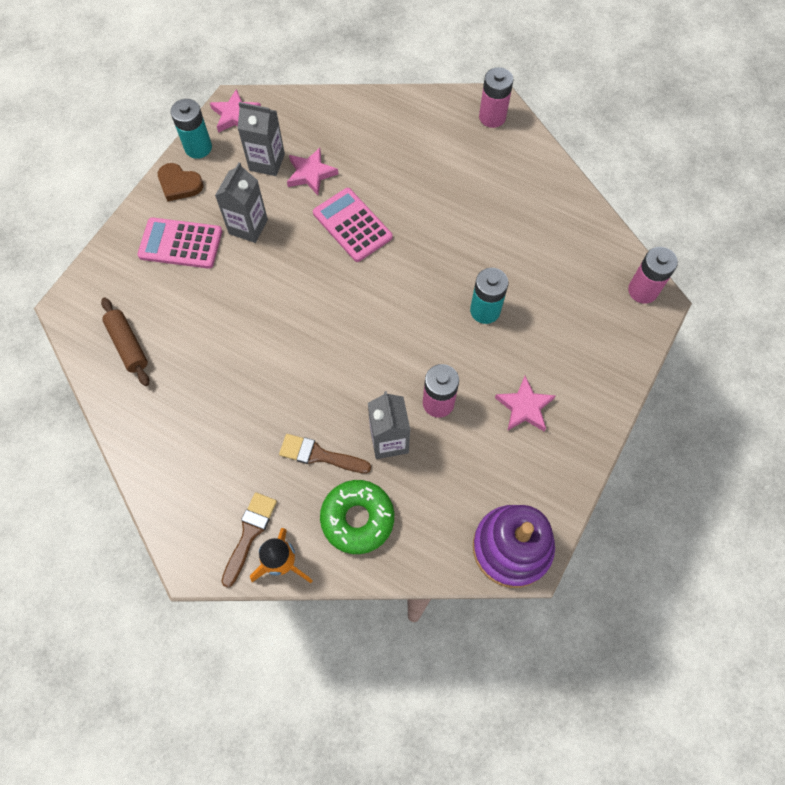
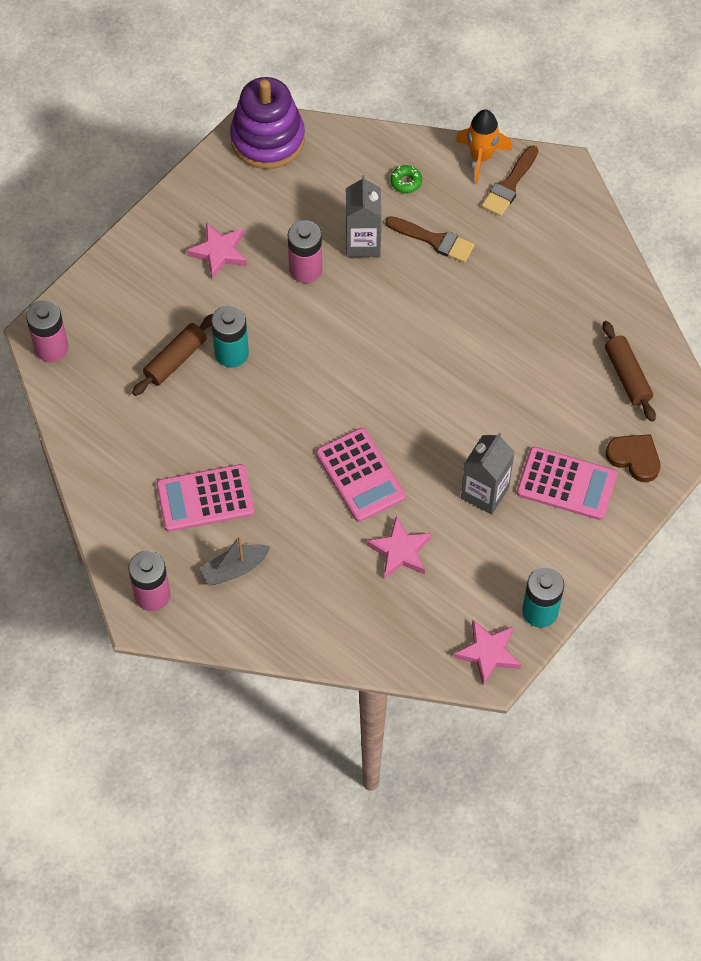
camera: 170 degrees left, 5 degrees down
brown heart [158,163,203,202] -> brown heart moved to [606,434,660,482]
grey carton [237,102,285,176] -> none
green donut [320,480,394,554] -> green donut [390,165,422,193], size x0.45
none -> brown rolling pin [132,314,213,396]
none -> pink calculator [156,464,255,532]
none -> grey boat [200,535,270,586]

